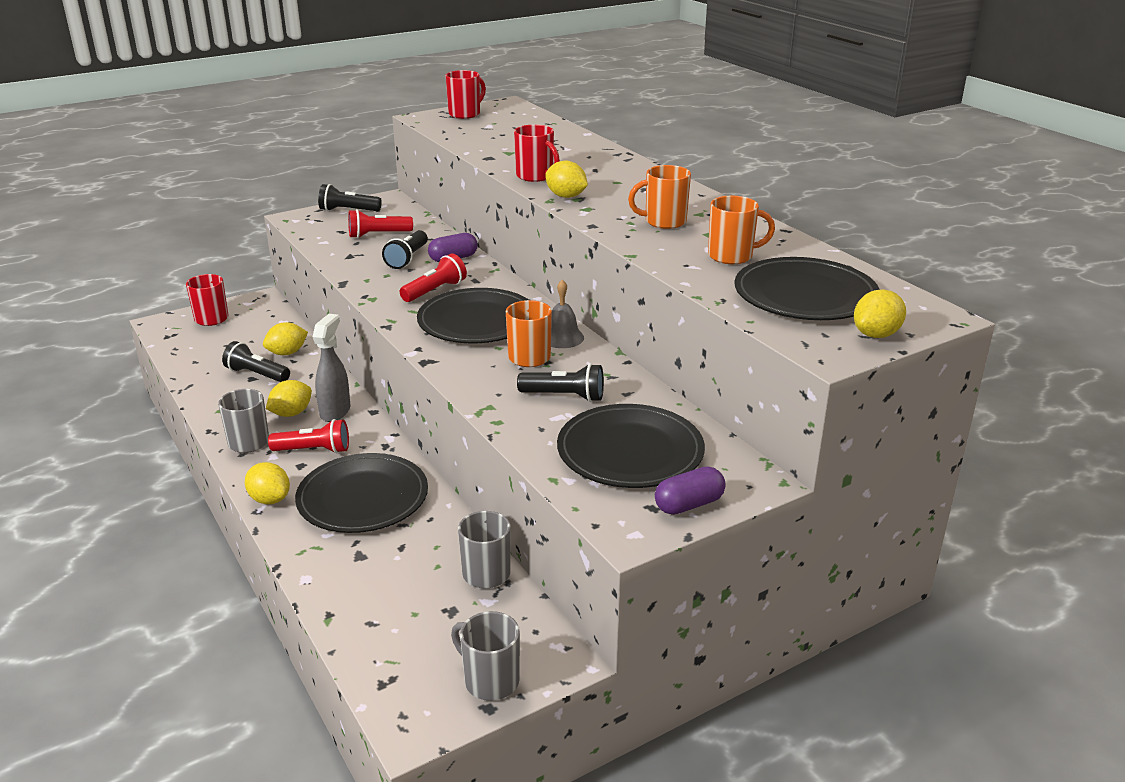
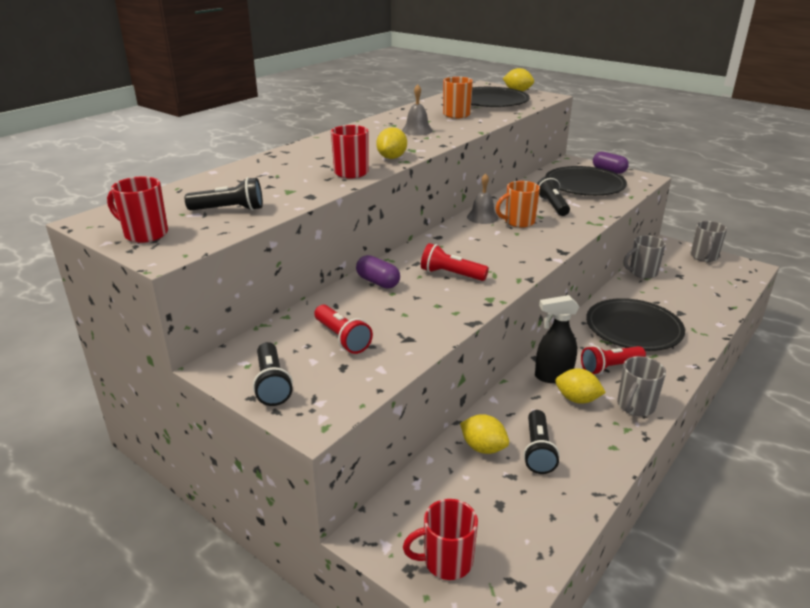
camera: 110 degrees left, 0 degrees up
yellow lemon [245,462,290,504] -> none
red flashlight [268,419,349,453] -> red flashlight turned 90 degrees counterclockwise [581,345,646,375]
grey spray bottle [313,314,350,422] -> black spray bottle [535,295,579,383]
black flashlight [382,230,428,269] -> black flashlight moved to [185,177,263,211]
black plate [417,288,529,343] -> none
orange mug [628,165,691,229] -> grey bell [402,84,433,136]

